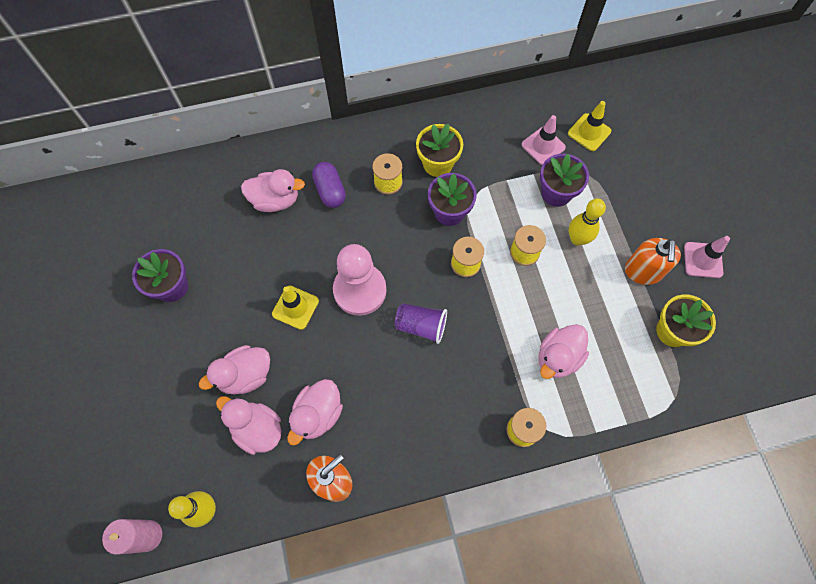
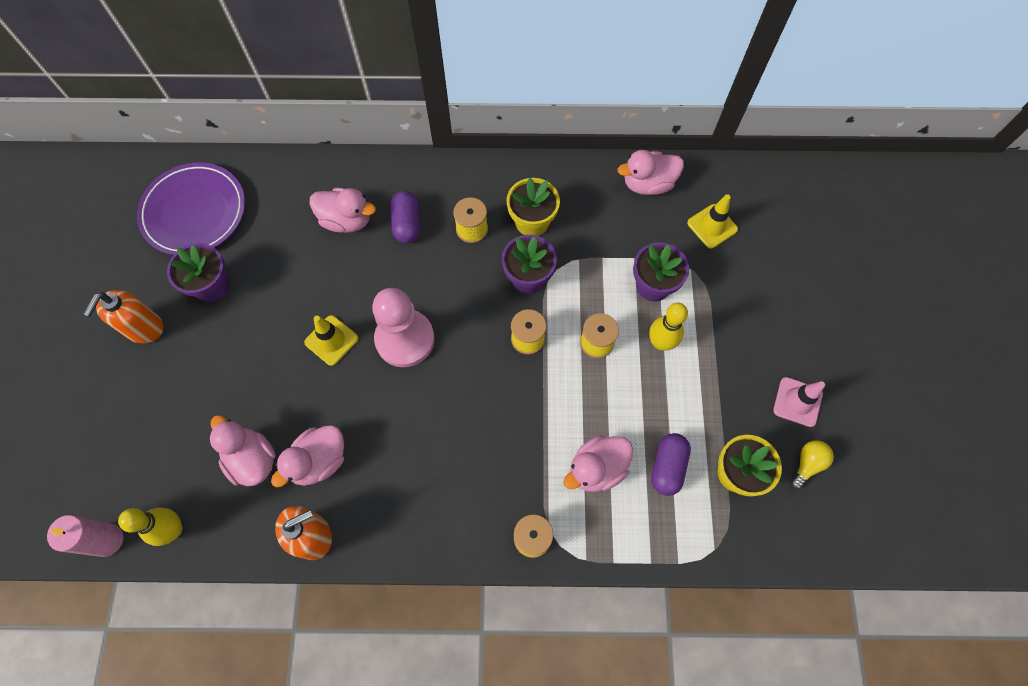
camera: 15 degrees right, 0 degrees up
pink duck [199,345,270,395] -> pink duck moved to [618,150,684,195]
purple cup [395,303,447,344] -> none
pink traffic cone [521,115,566,165] -> none
orange soap dispenser [625,238,681,285] -> orange soap dispenser moved to [84,290,163,343]
none -> purple plate [137,162,245,255]
none -> purple capsule [651,433,691,496]
none -> yellow light bulb [791,440,834,489]

